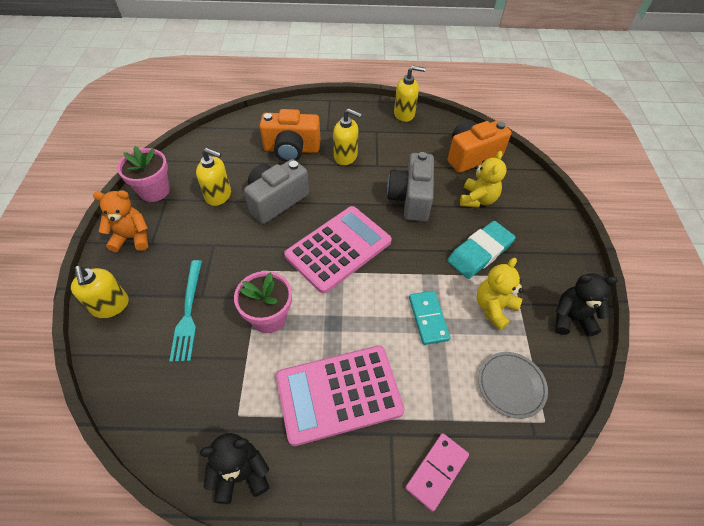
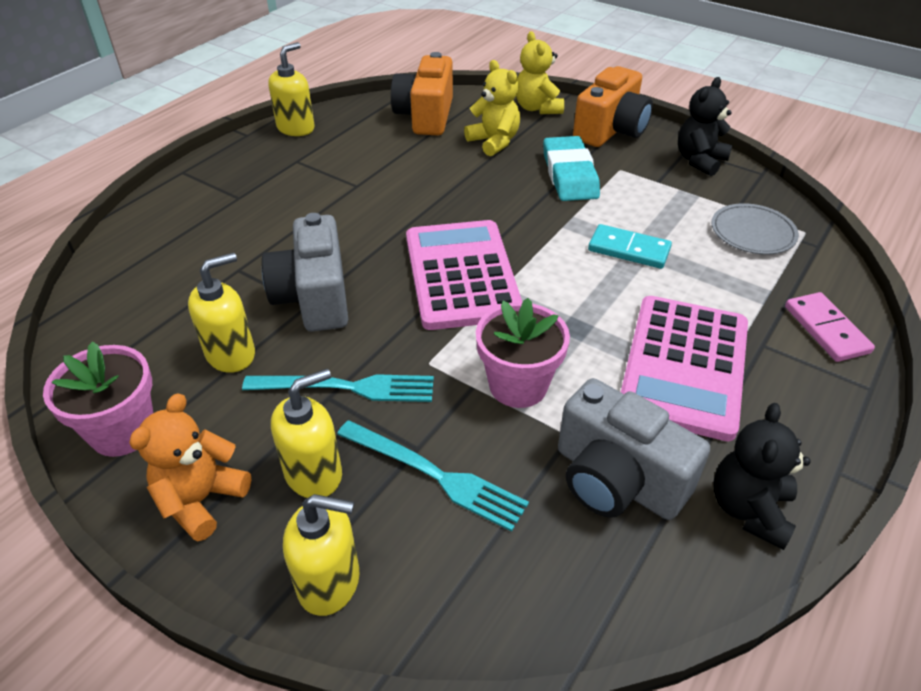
camera: 55 degrees left, 10 degrees down
orange camera [260,109,320,162] -> orange camera moved to [573,66,653,147]
yellow soap dispenser [333,109,362,165] -> yellow soap dispenser moved to [271,369,342,498]
grey camera [387,152,434,222] -> grey camera moved to [558,378,710,520]
yellow teddy bear [477,258,523,330] -> yellow teddy bear moved to [516,31,564,114]
none -> turquoise fork [242,374,434,402]

